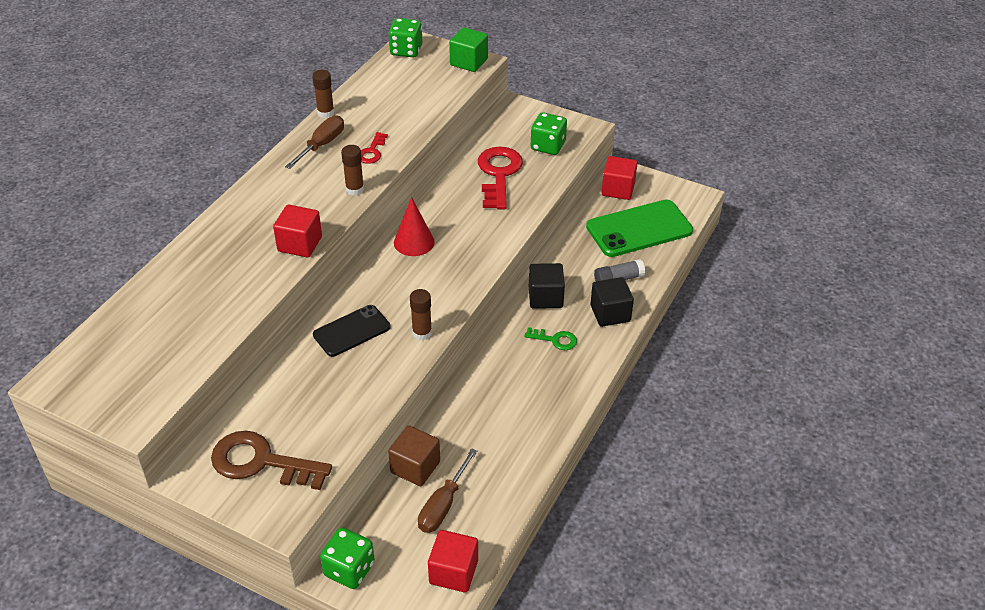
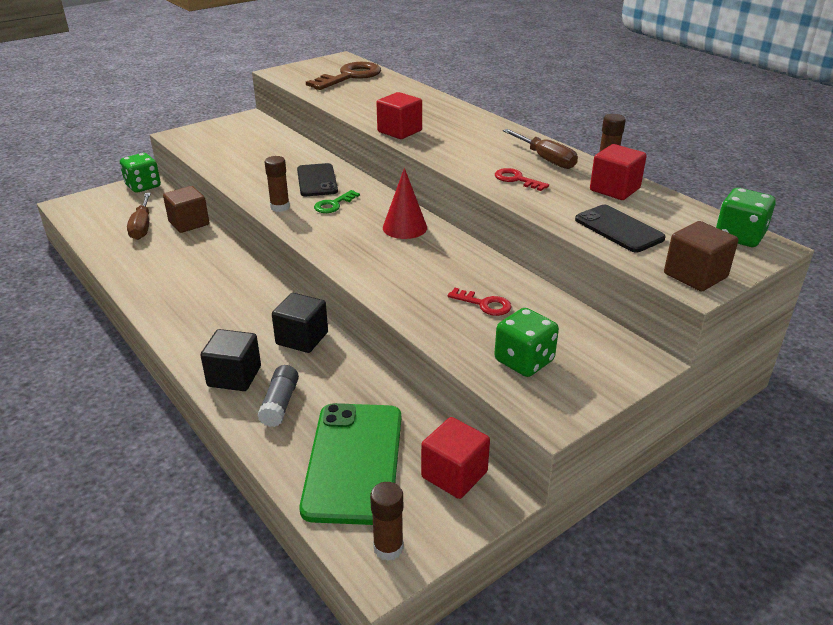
camera: 115 degrees right, 10 degrees down
brown key [211,431,332,490] -> brown key moved to [306,62,381,90]
brown glue stick [341,145,364,196] -> brown glue stick moved to [370,482,404,561]
brown screwdriver [418,448,477,533] -> brown screwdriver turned 150 degrees counterclockwise [127,193,151,240]
red cube [428,530,478,593] -> red cube moved to [590,144,647,200]
green cube [449,27,488,72] -> brown cube [664,221,738,292]
red key [478,147,523,209] -> red key [448,288,512,316], size x0.50
green key [524,327,577,350] -> green key moved to [314,190,360,213]
none -> black phone [575,205,666,252]

